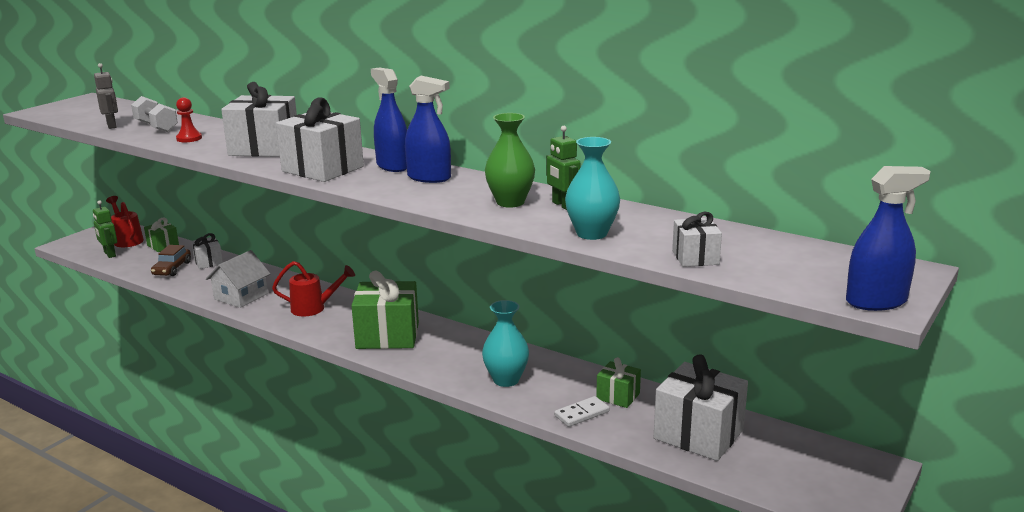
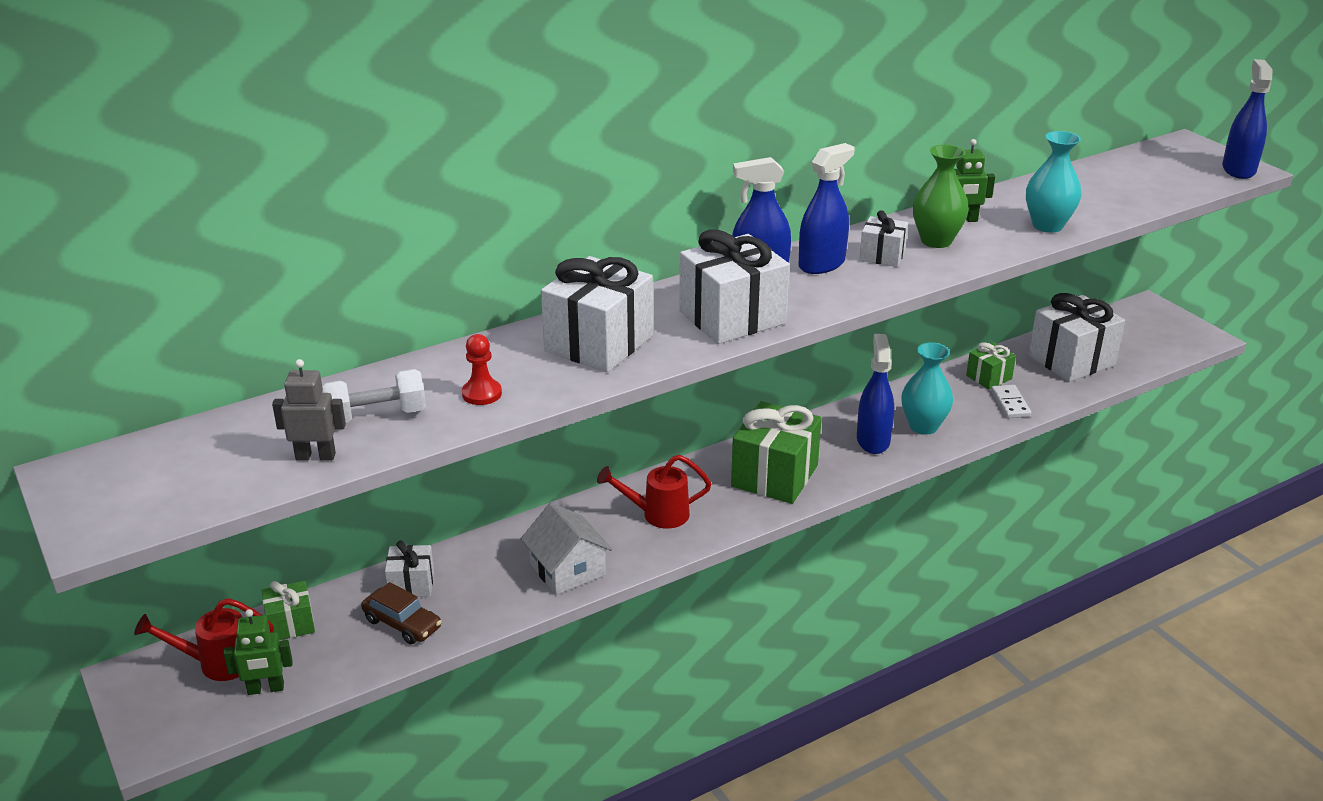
camera: 65 degrees left, 10 degrees up
red watering can [272,261,355,316] -> red watering can turned 120 degrees counterclockwise [597,455,711,529]
white gift [672,212,722,267] -> white gift moved to [859,210,908,267]
none -> blue spray bottle [857,334,894,454]

